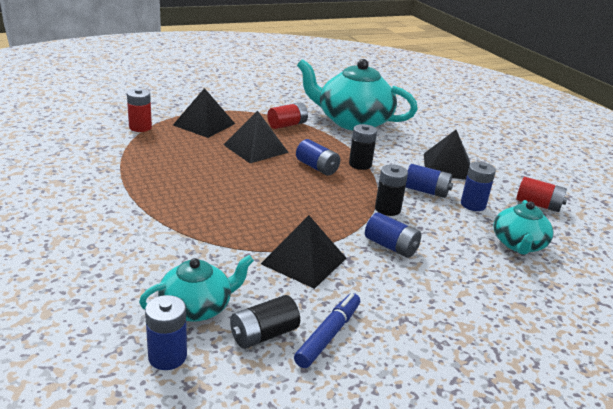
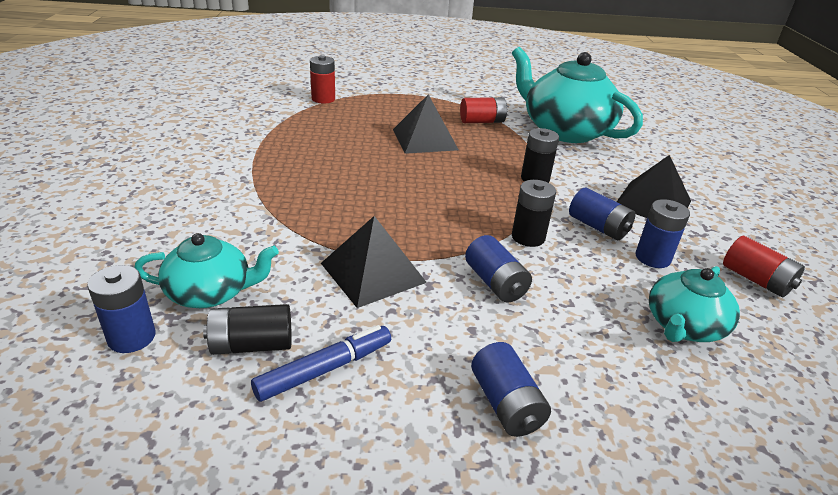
camera: 25 degrees right, 5 degrees up
black pyramid [173,88,235,138] -> none
blue battery [296,139,340,176] -> blue battery moved to [471,342,551,437]

